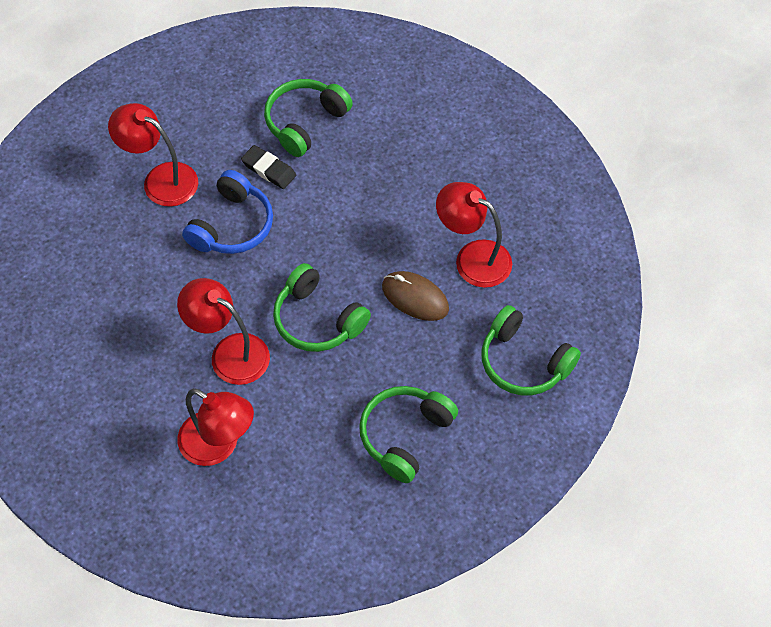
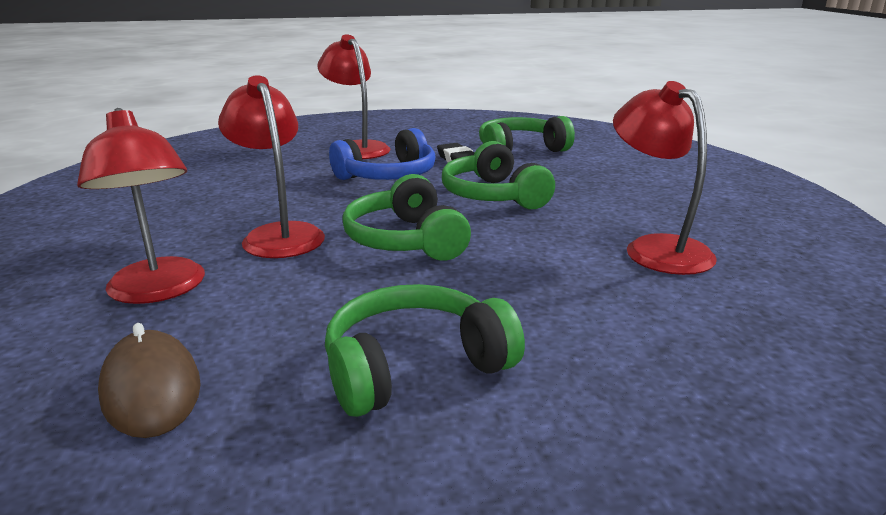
camera: 30 degrees right, 35 degrees down
brown mouse [382,271,449,321] -> brown mouse moved to [98,323,201,438]
green headphones [481,305,581,395] -> green headphones moved to [442,141,555,209]

